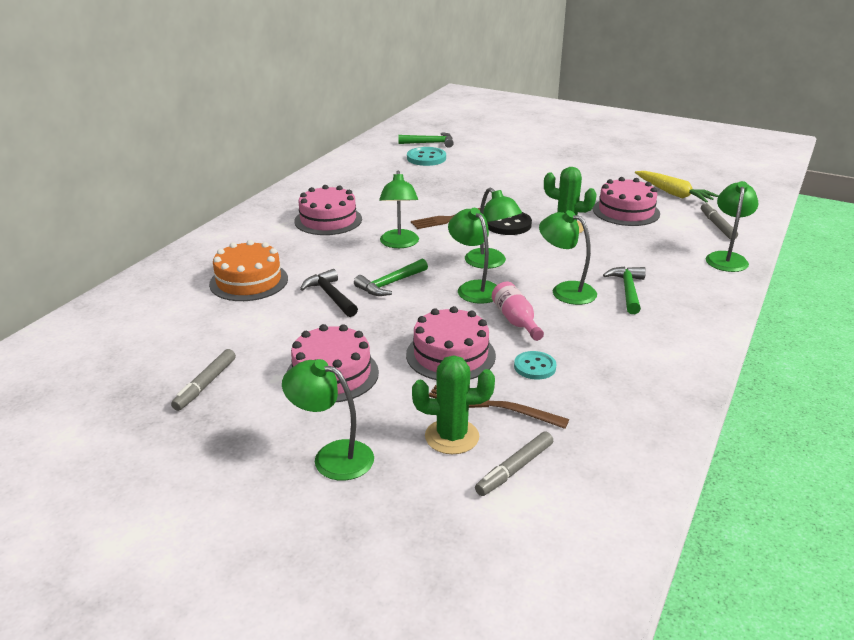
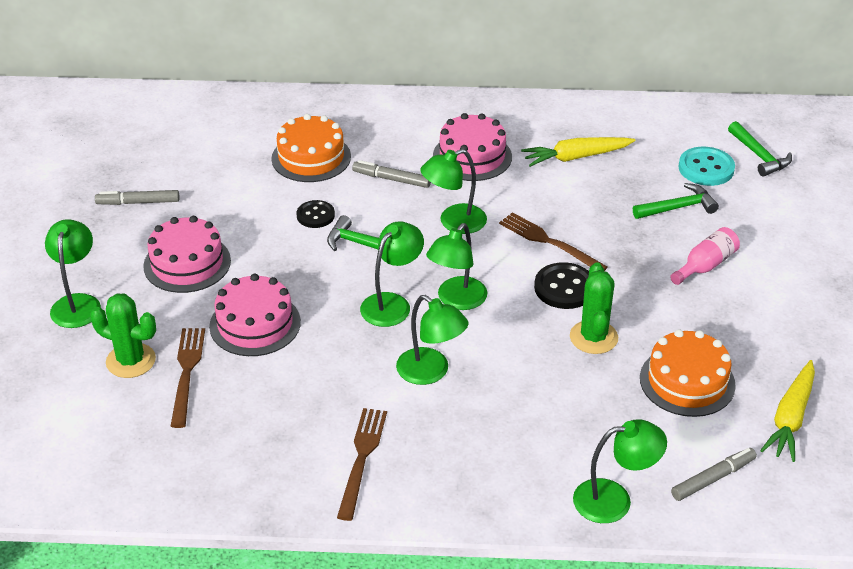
camera: 65 degrees right, 10 degrees up
black hammer [300,269,358,317] -> black button [297,200,335,228]
green cactus [412,355,495,454] -> green cactus turned 45 degrees counterclockwise [90,293,156,378]
grey marker [475,432,553,496] -> grey marker moved to [352,160,431,188]
pink bottle [492,282,544,341] -> pink bottle moved to [670,227,740,285]
turquoise button [514,351,556,380] -> none
green lamp [539,210,597,305] -> green lamp turned 120 degrees clockwise [396,295,469,385]
pink cake [593,177,660,226] -> orange cake [640,330,736,417]
green hammer [603,266,646,314] -> green hammer moved to [633,183,719,219]
none -> brown fork [337,408,387,521]
none -> yellow carrot [521,137,636,167]

